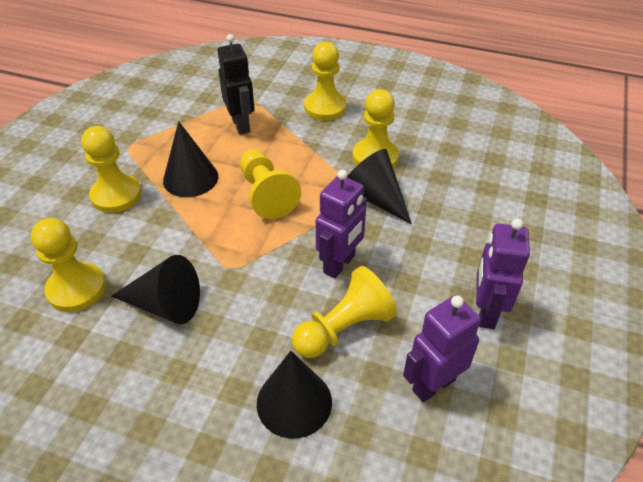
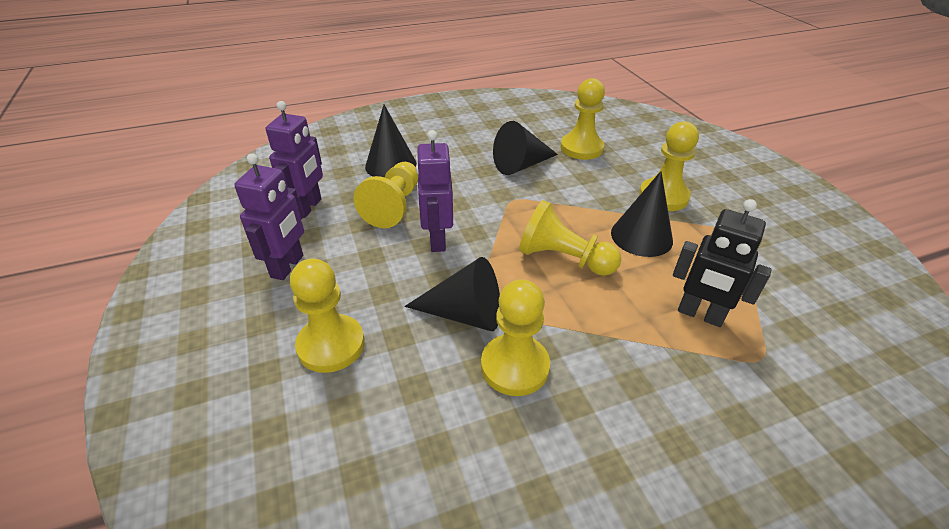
camera: 140 degrees right, 5 degrees down
yellow pawn [304,42,347,121] -> yellow pawn moved to [290,258,365,373]
purple robot [476,219,530,329] -> purple robot turned 45 degrees clockwise [234,153,304,280]

